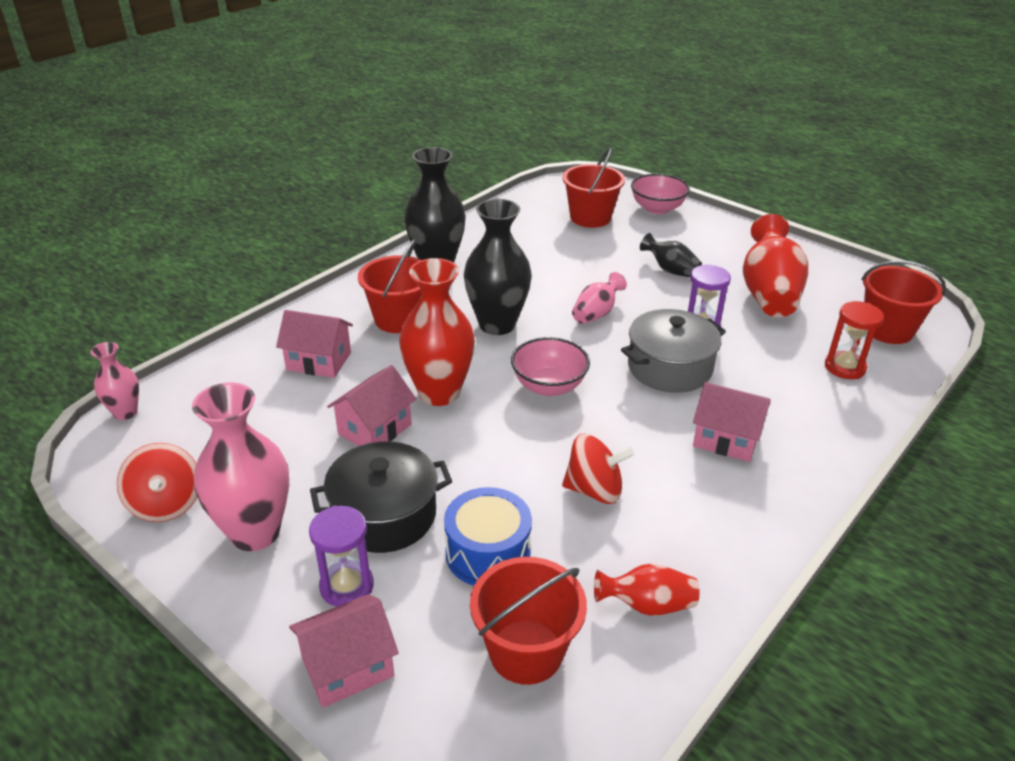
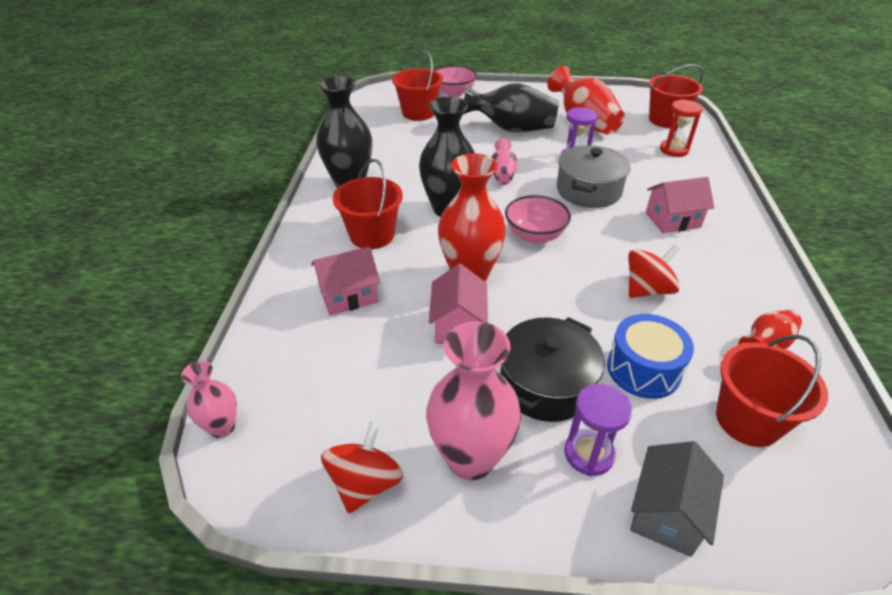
camera: 35 degrees left, 5 degrees up
red spinning top [117,443,197,522] -> red spinning top turned 105 degrees counterclockwise [321,421,403,513]
pink house [289,594,399,708] -> grey house [630,441,724,557]
black vase [640,233,702,277] -> black vase [464,83,559,132], size x1.87

